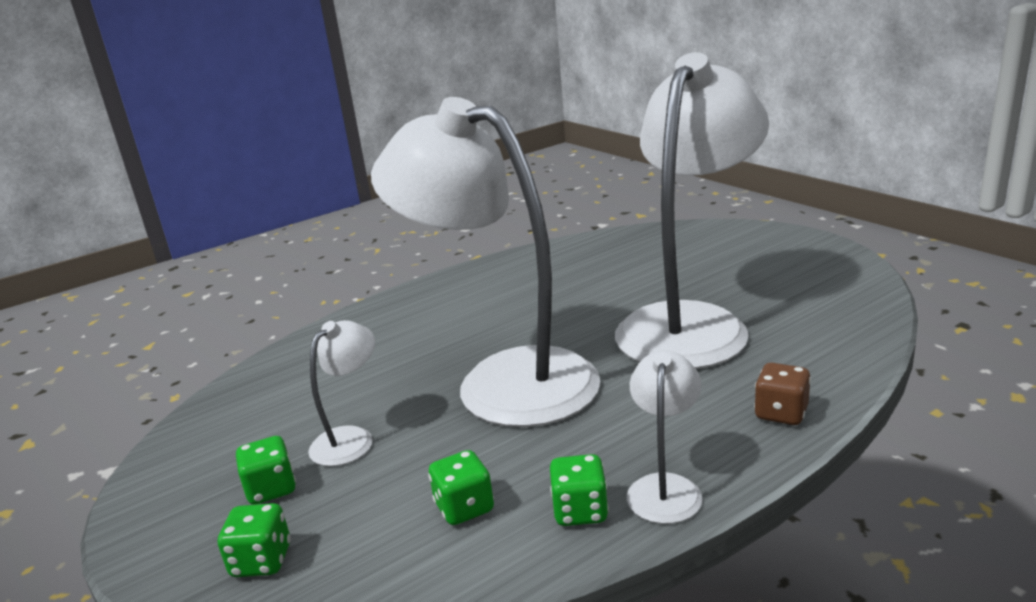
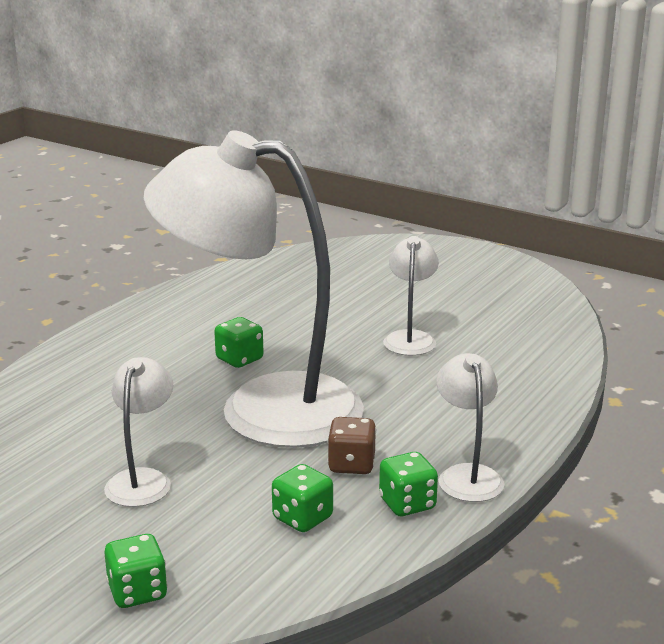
camera: 25 degrees left, 0 degrees up
green dice [236,436,296,505] -> green dice moved to [214,317,264,368]
white lamp [615,52,769,369] -> white lamp [383,236,439,356], size x0.42
brown dice [754,363,811,425] -> brown dice moved to [327,417,376,474]

